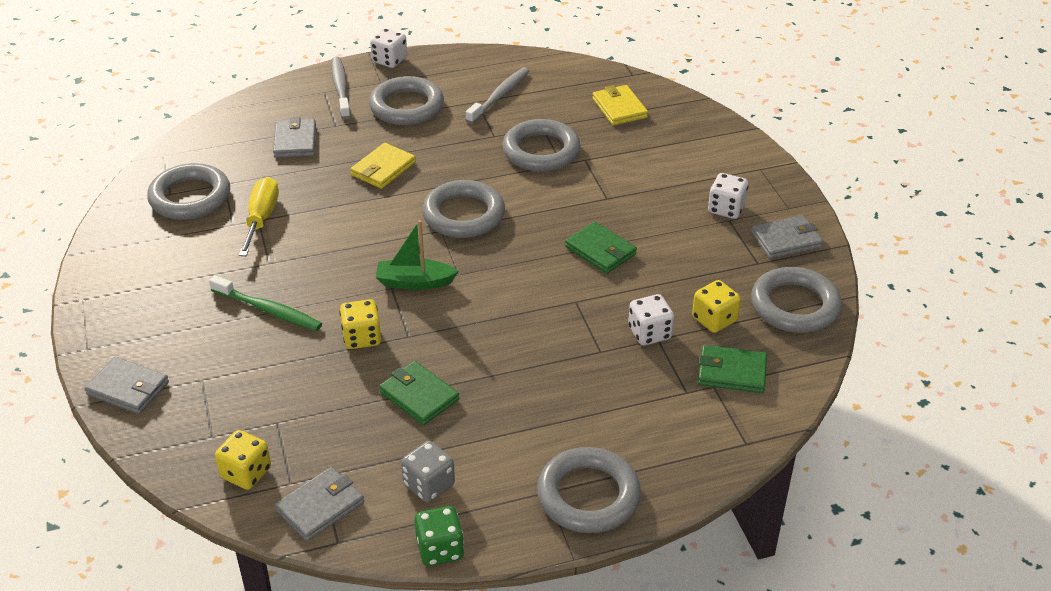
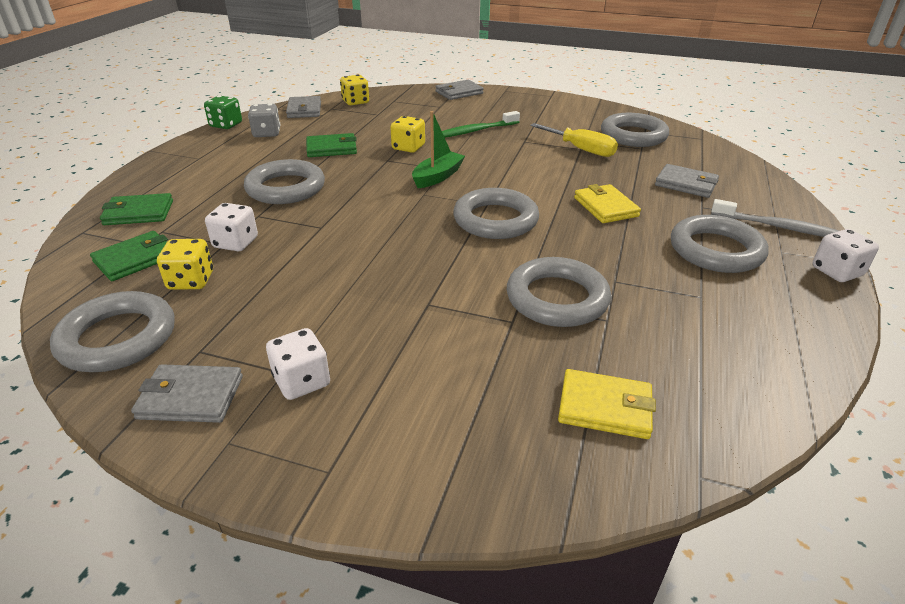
camera: 125 degrees right, 5 degrees down
grey toothbrush [466,67,529,124] -> none
grey ring [537,447,641,533] -> grey ring moved to [244,159,325,204]
green wallet [565,221,637,274] -> green wallet moved to [100,193,173,225]
grey wallet [751,215,823,259] -> grey wallet turned 75 degrees clockwise [131,364,243,423]

